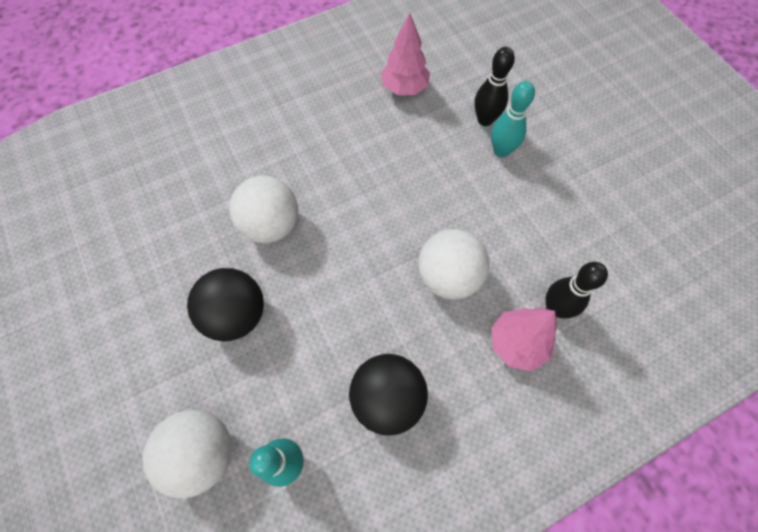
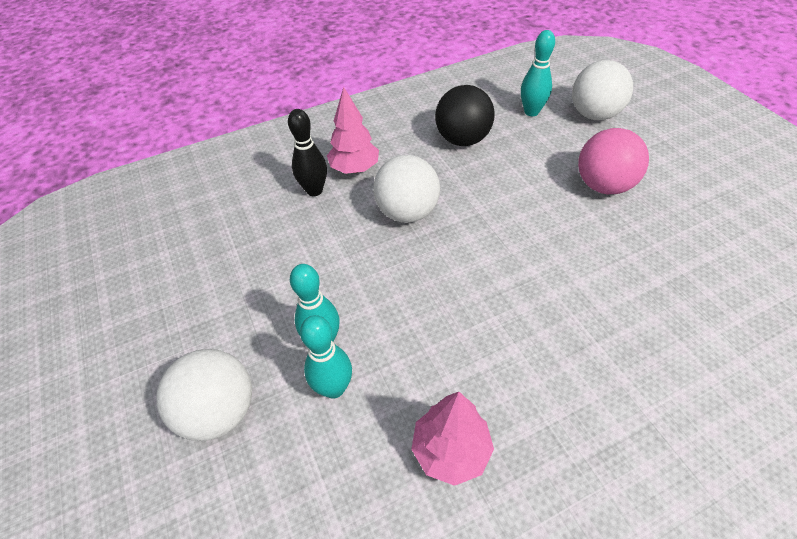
camera: 175 degrees left, 15 degrees down
black ball [187,268,264,341] -> pink ball [578,128,649,194]
white ball [229,176,298,243] -> white ball moved to [157,349,252,441]
black bowling pin [474,47,515,126] -> turquoise bowling pin [300,315,352,399]

